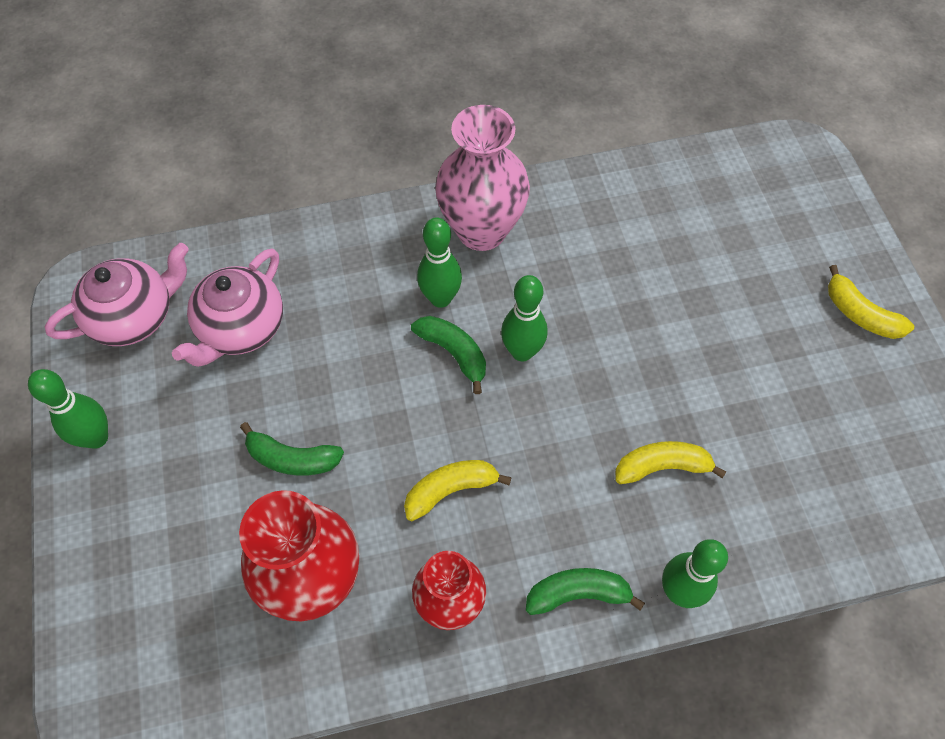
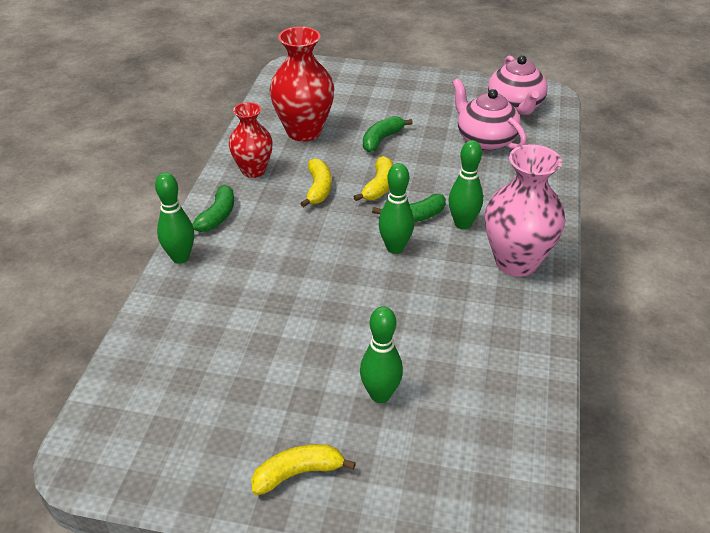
camera: 115 degrees right, 20 degrees down
green bowling pin [28,369,108,449] -> green bowling pin moved to [360,306,403,403]
yellow banana [615,441,726,484] -> yellow banana moved to [354,156,394,201]

